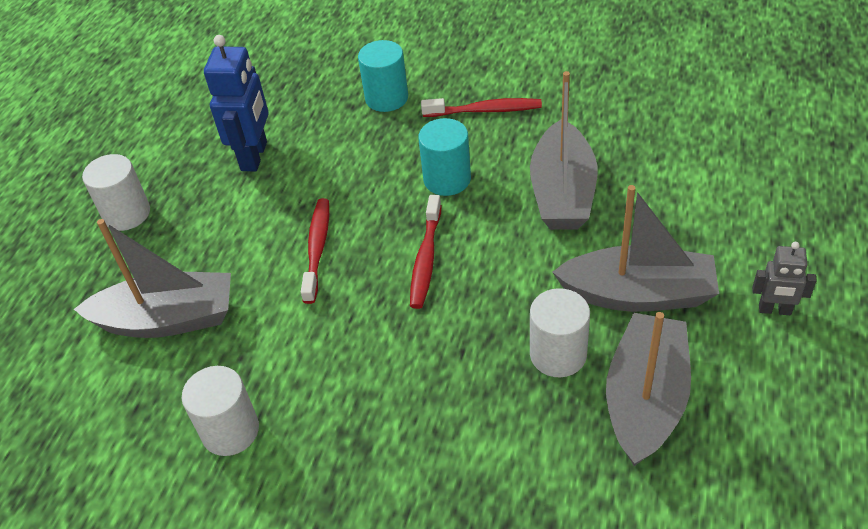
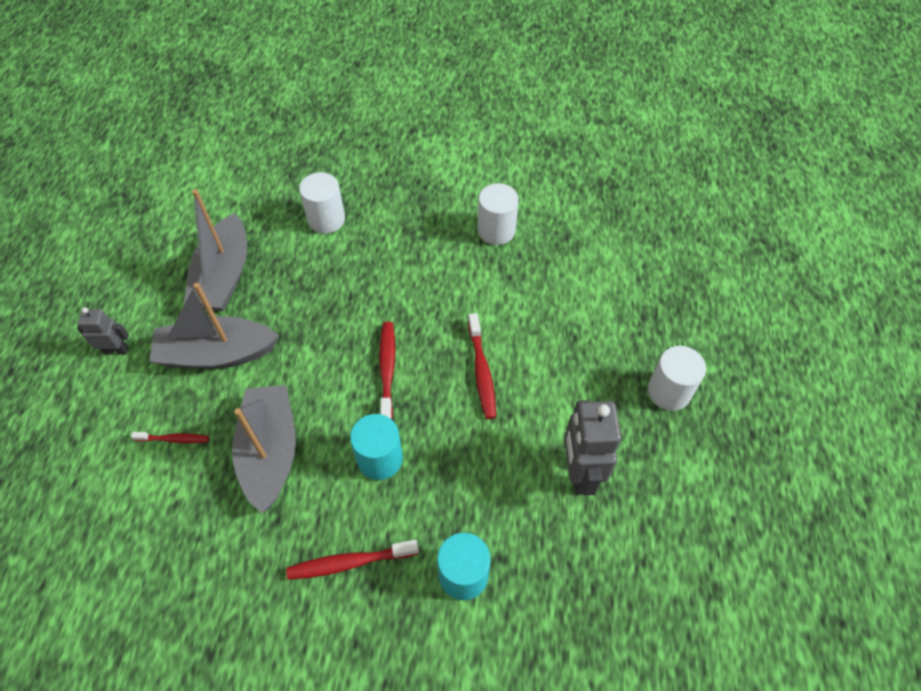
camera: 165 degrees right, 10 degrees up
grey boat [74,219,231,338] -> none
blue robot [204,35,268,172] -> grey robot [564,400,621,495]
white cylinder [530,288,590,377] -> white cylinder moved to [299,172,345,233]
none -> red toothbrush [131,432,209,443]

